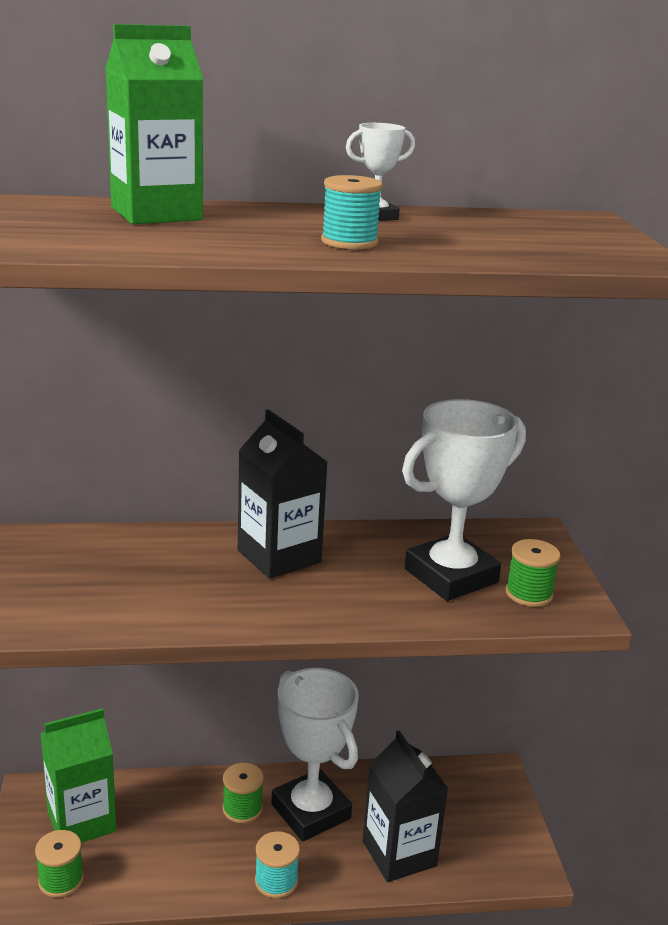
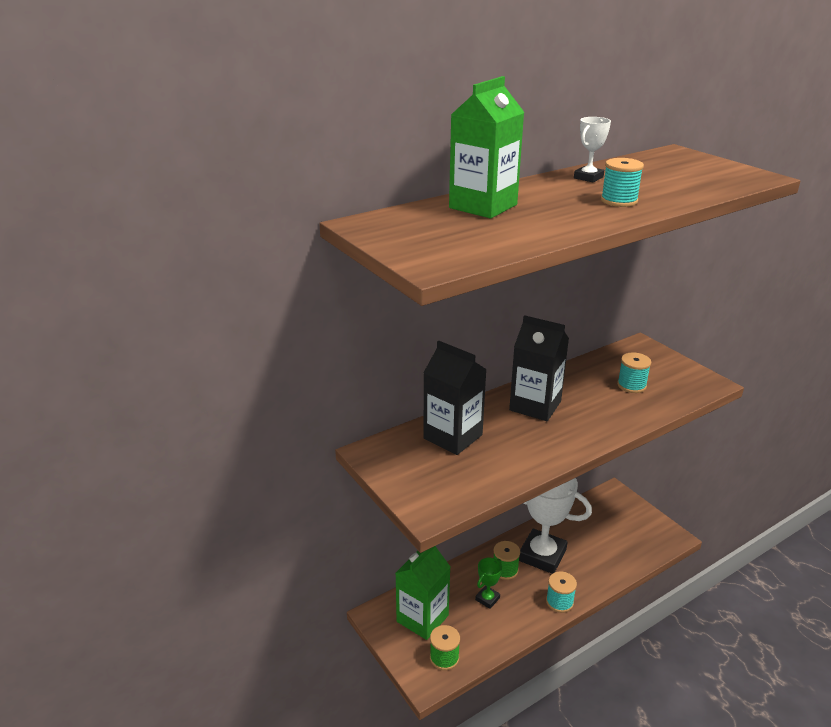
camera: 25 degrees left, 5 degrees up
black carton [363,731,448,882] -> black carton moved to [423,340,487,455]
white trophy [402,399,526,601] -> turquoise spool [617,353,651,393]
green spool [505,539,561,607] -> none
none -> green trophy [475,558,502,609]

